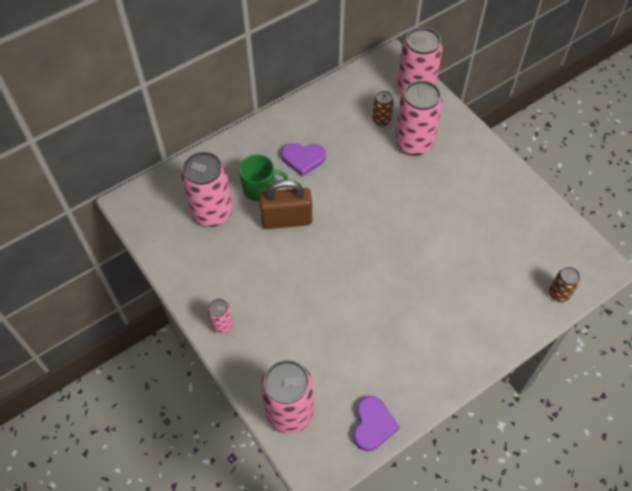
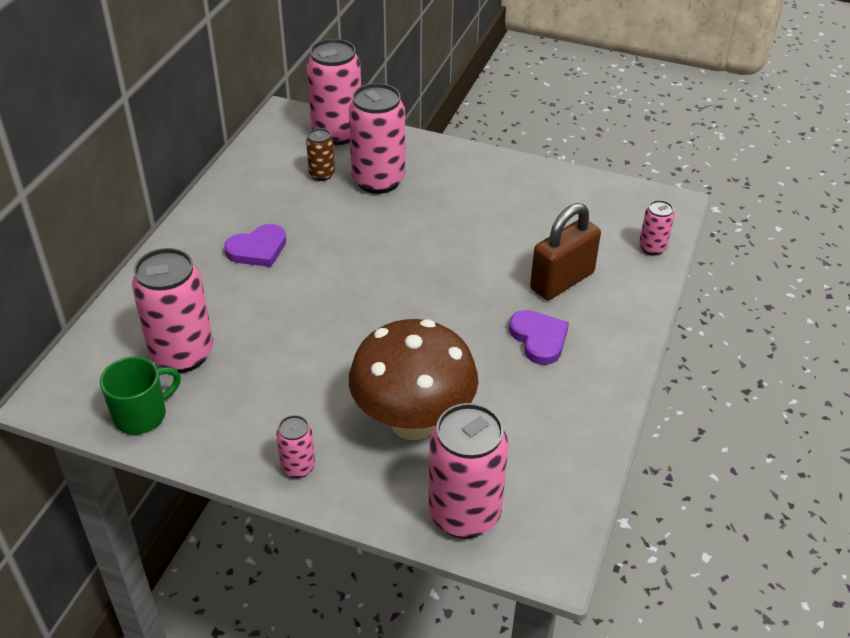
camera: 35 degrees left, 15 degrees down
green mug [239,154,288,201] -> green mug moved to [100,357,181,435]
brown padlock [259,179,312,229] -> brown padlock moved to [530,203,601,300]
purple heart [353,396,400,451] -> purple heart moved to [509,310,569,365]
brown can [549,267,580,302] -> pink can [639,200,674,256]
none -> brown mushroom [349,319,478,440]

